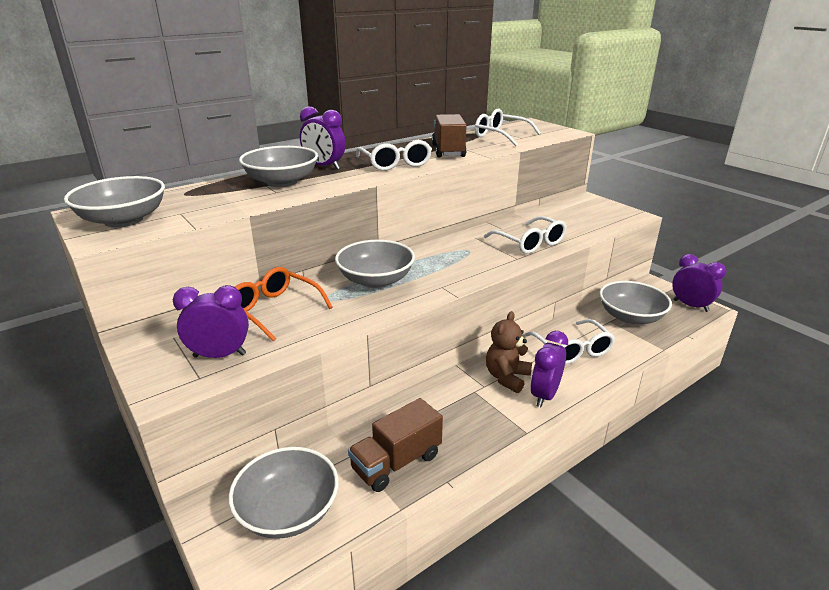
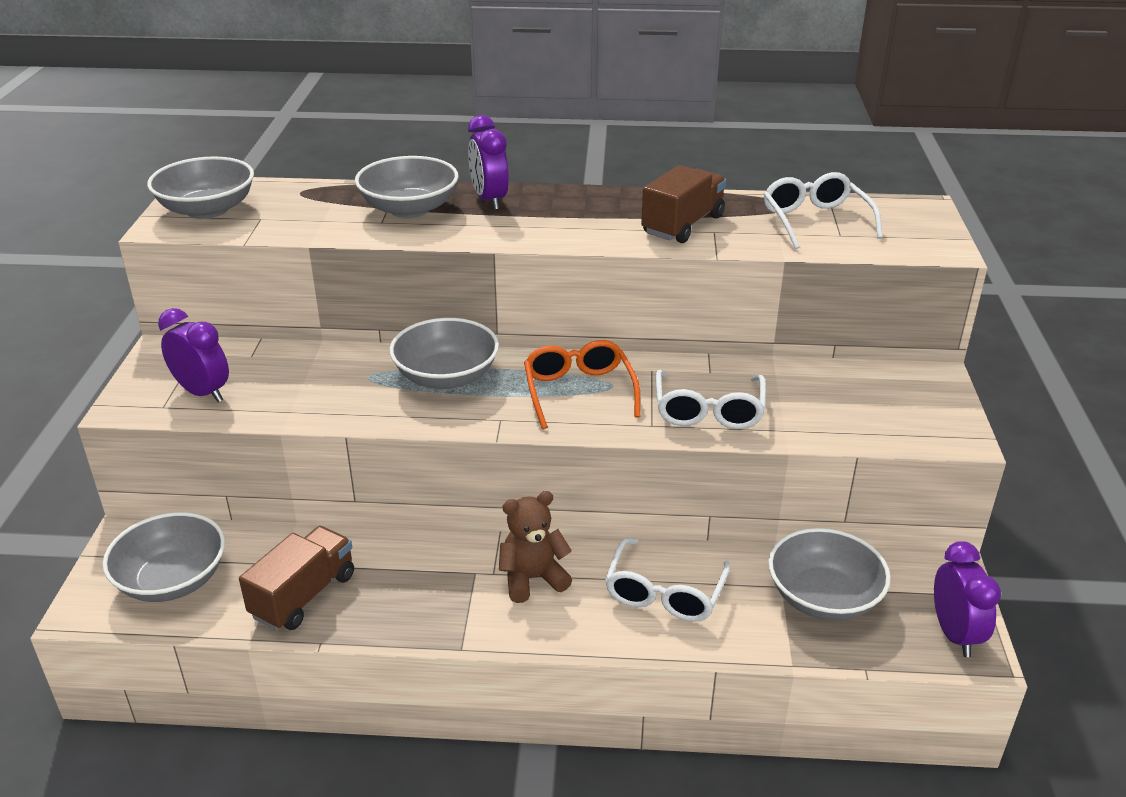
camera: 40 degrees right, 5 degrees up
orange glasses [235,267,333,341] -> orange glasses moved to [524,340,640,429]
brown truck [348,398,443,492] -> brown truck turned 120 degrees clockwise [239,526,354,631]
white glasses [356,140,432,171] -> none
purple clock [530,331,568,407] -> none

